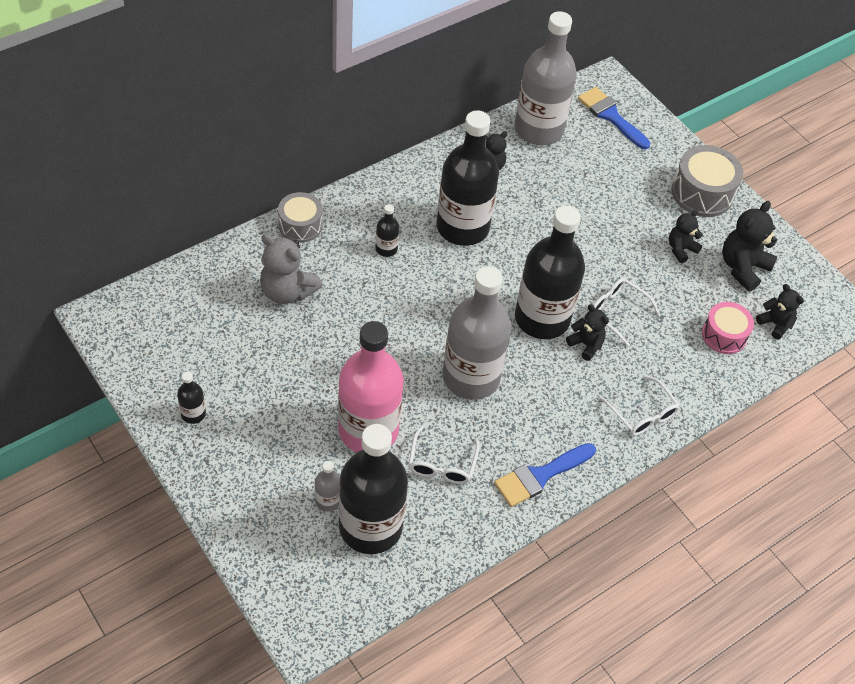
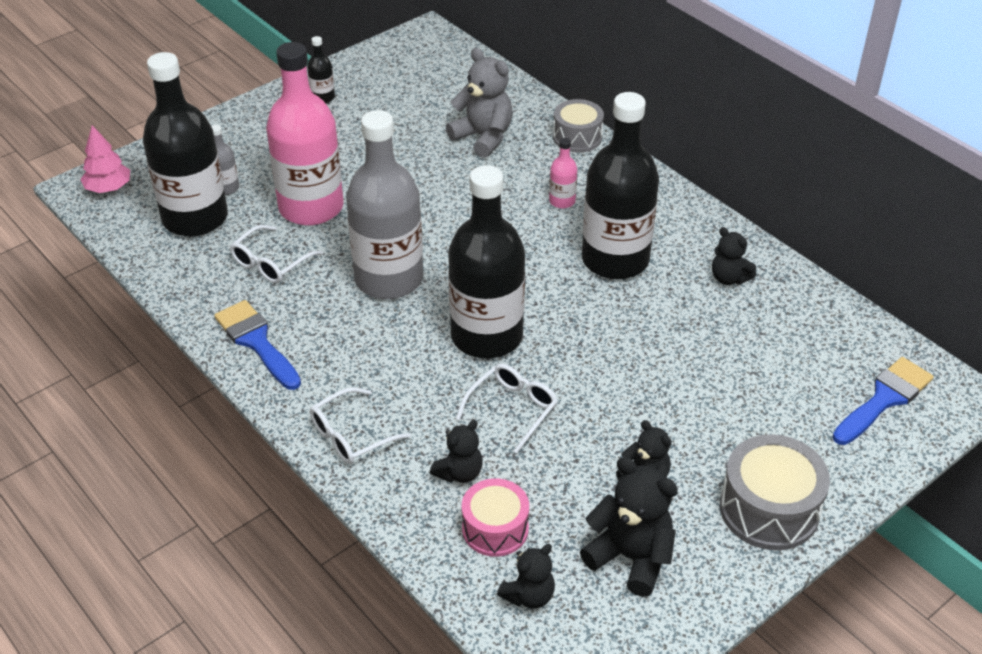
camera: 90 degrees right, 10 degrees down
grey teddy bear [260,234,322,304] -> grey teddy bear turned 105 degrees clockwise [446,48,513,158]
black bottle [375,204,399,257] -> pink bottle [549,138,577,209]
white glasses [408,426,480,484] -> white glasses turned 60 degrees counterclockwise [230,225,323,283]
grey bottle [514,11,577,145] -> none
black teddy bear [566,304,609,361] -> black teddy bear moved to [430,420,483,483]
none -> pink tree [80,125,130,193]

